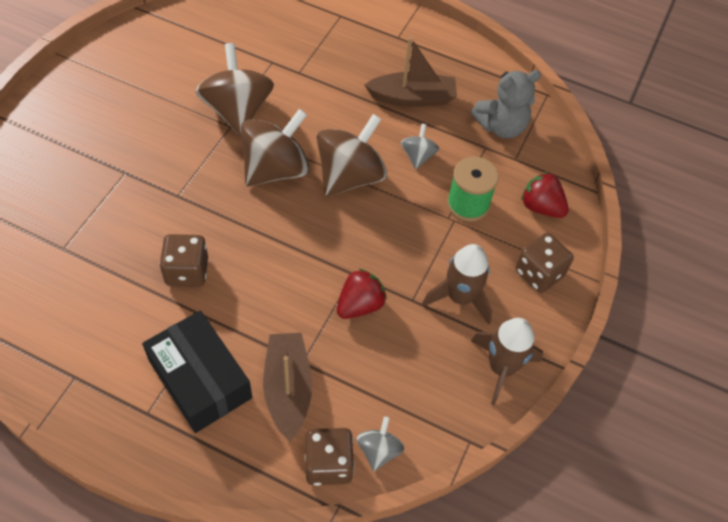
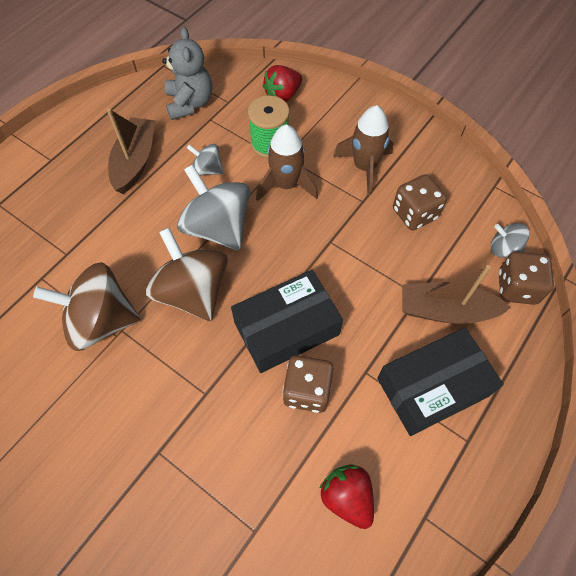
camera: 75 degrees left, 5 degrees up
brown spinning top [317,114,387,197] -> grey spinning top [177,164,250,251]
red strawberry [337,269,387,319] -> red strawberry moved to [320,464,374,529]
brown rocket [471,318,543,405] -> brown rocket moved to [256,125,318,202]
brown dice [515,233,574,293] -> brown dice moved to [393,174,447,231]
none -> black box [231,270,343,373]

